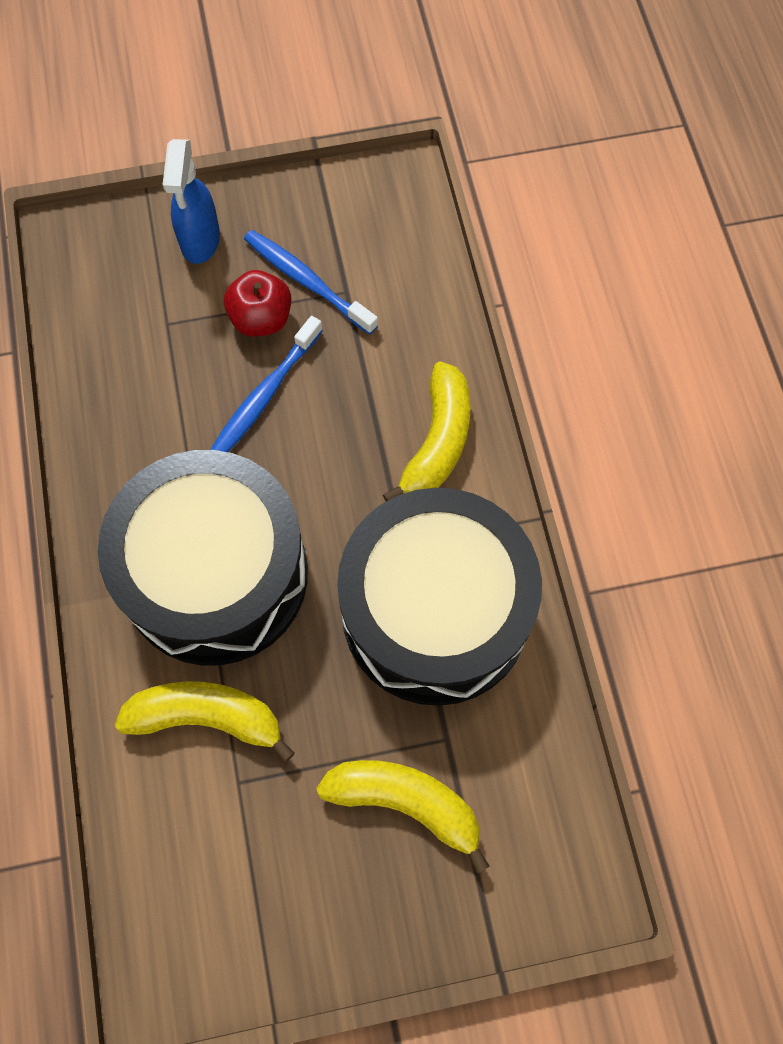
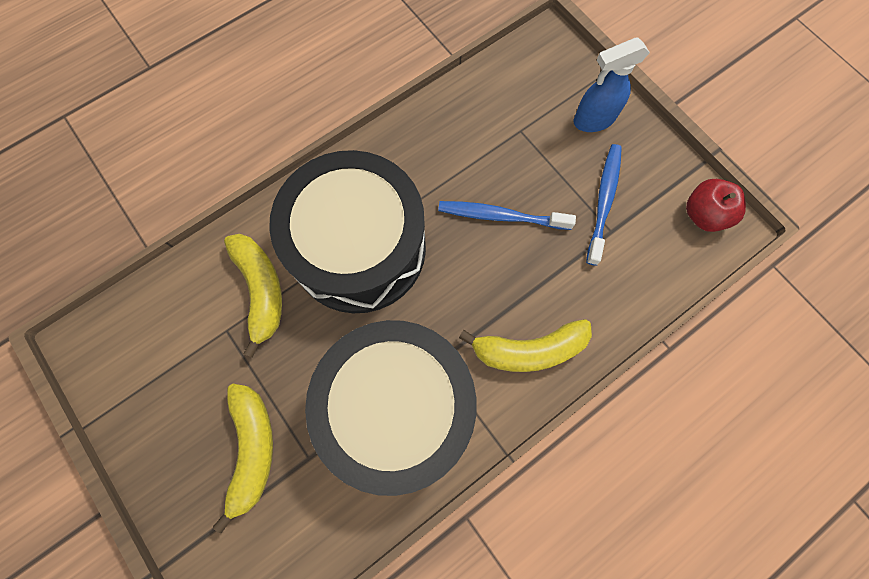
camera: 65 degrees right, 5 degrees up
red apple [224,270,291,337] -> red apple moved to [686,179,746,232]

